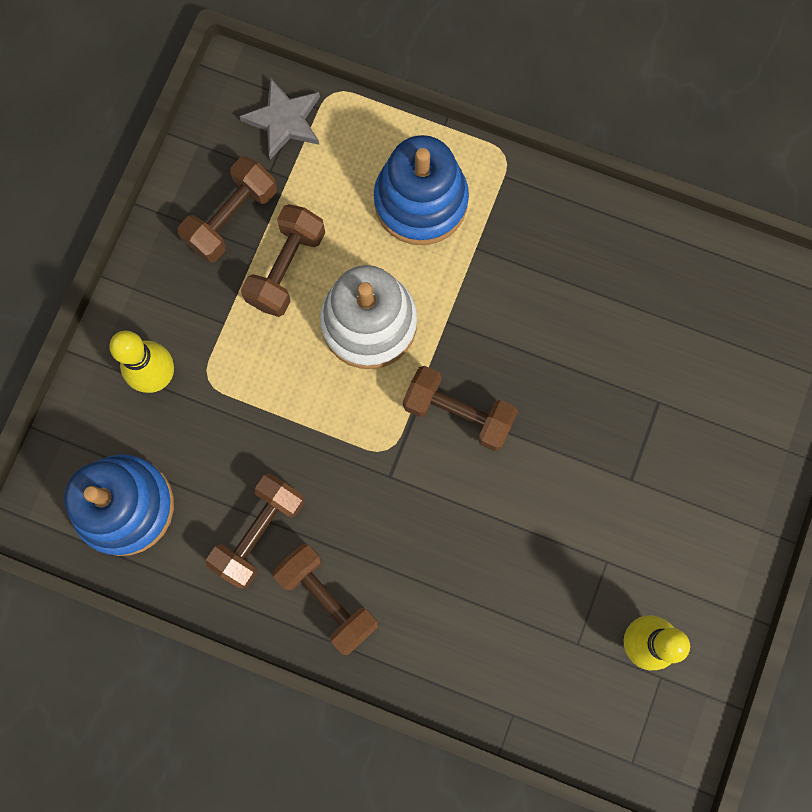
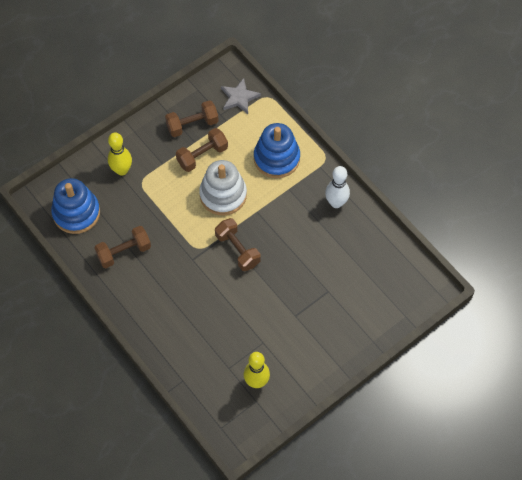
camera: 30 degrees right, 15 degrees down
brown dumbbell [273,544,378,655] -> none
none -> white bowling pin [325,166,350,208]

